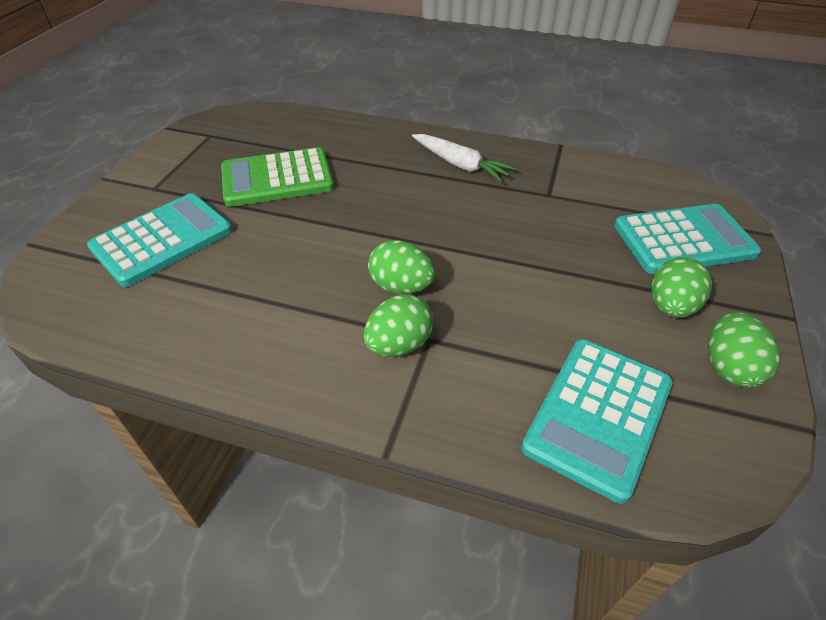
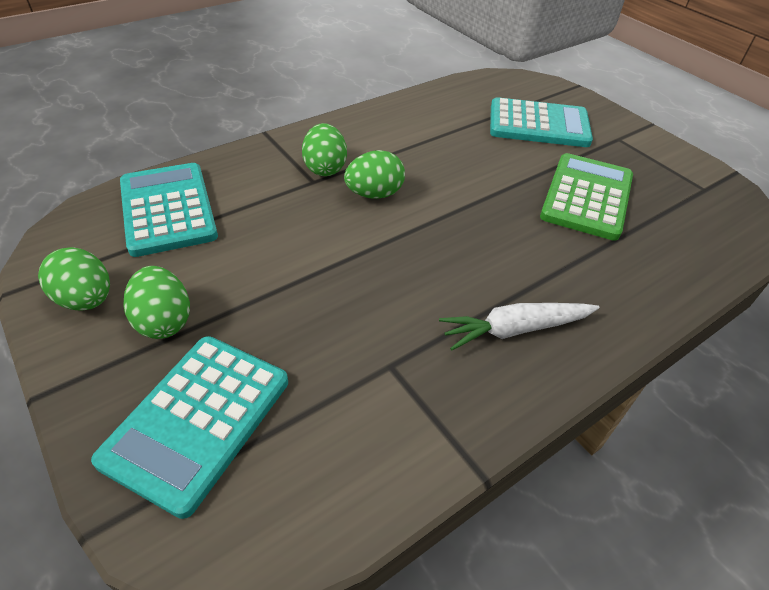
camera: 125 degrees right, 0 degrees up
turquoise calculator [87,193,232,287] -> turquoise calculator turned 75 degrees counterclockwise [490,97,593,147]

